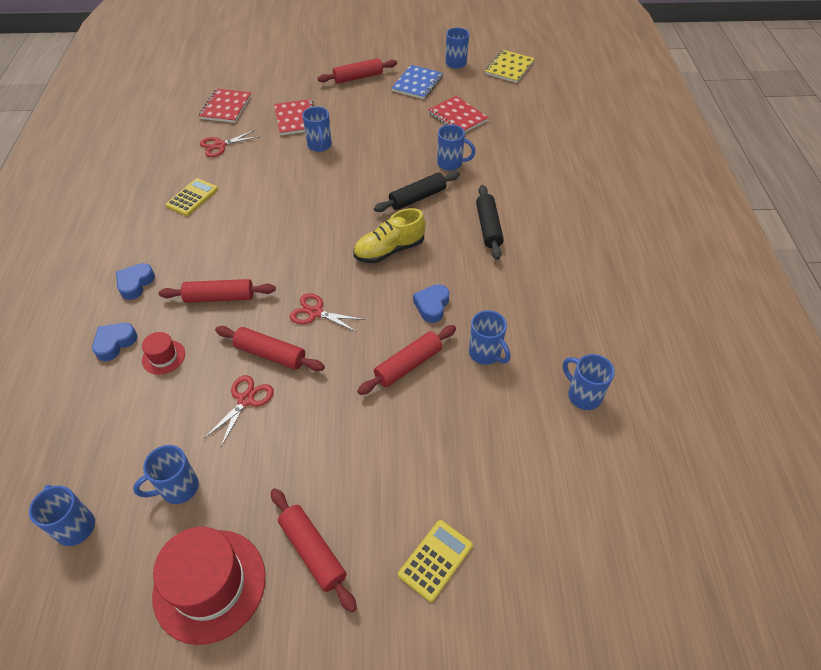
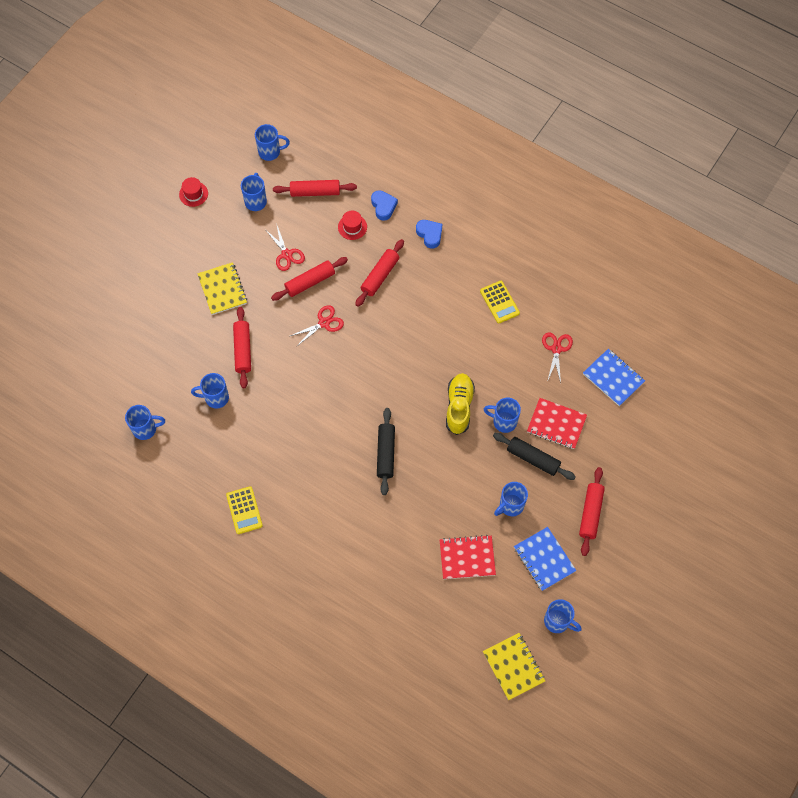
camera: 125 degrees right, 15 degrees up
red hat [152,527,266,645] -> red hat [179,177,208,207], size x0.48
red notebook [199,89,251,123] -> blue notebook [583,349,645,406]
red rolling pin [271,488,357,613] -> red rolling pin moved to [273,180,357,197]
yellow shoe [354,208,426,263] -> yellow shoe moved to [446,373,475,435]
yellow calculator [398,520,473,602] -> yellow calculator moved to [226,486,263,534]
blue heart [413,284,449,323] -> none
blue mug [437,125,476,171] -> blue mug moved to [494,482,528,517]
black rolling pin [476,185,504,260] -> black rolling pin moved to [493,433,576,480]
none -> yellow notebook [197,262,247,315]

